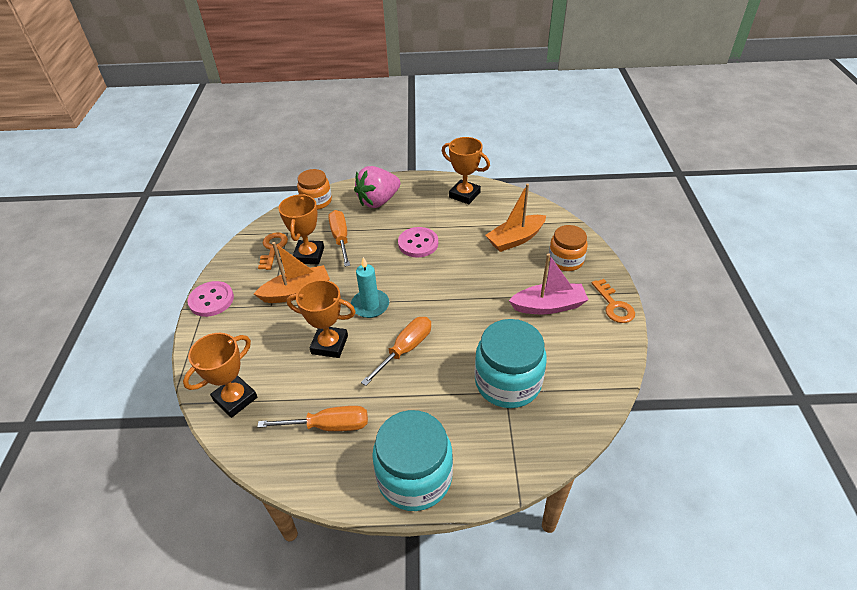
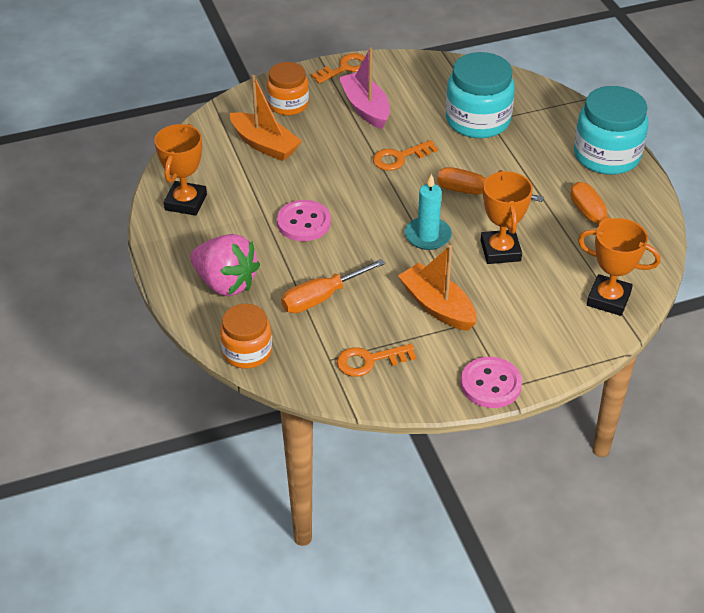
camera: 110 degrees left, 0 degrees up
orange trophy [279,194,324,264] -> none
none -> orange key [373,140,438,171]

